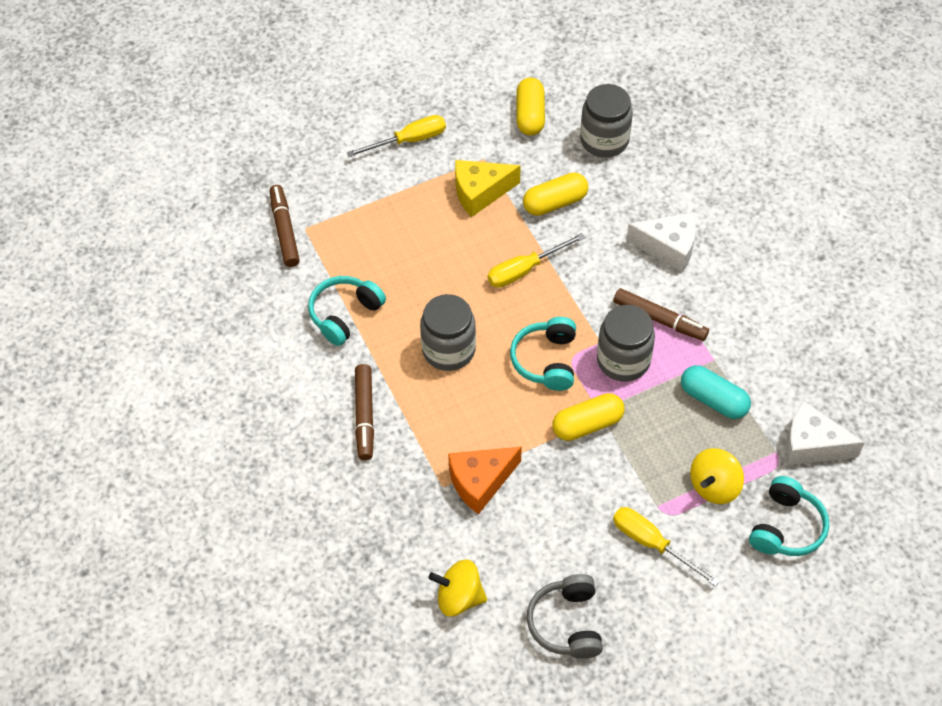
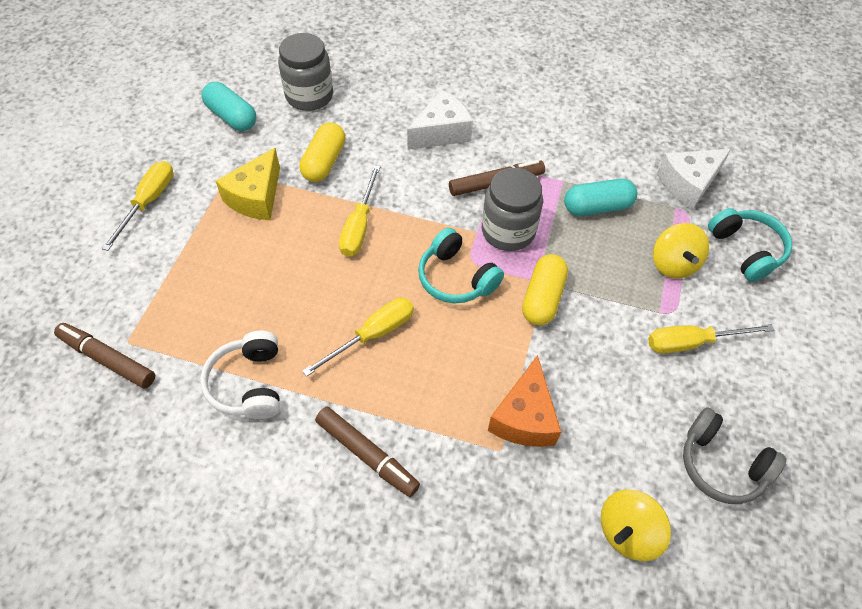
camera: 50 degrees left, 0 degrees up
turquoise headphones [308,276,386,346] -> white headphones [200,331,280,419]
grey jar [420,294,476,371] -> yellow screwdriver [302,298,414,377]
yellow capsule [516,77,545,136] -> turquoise capsule [201,82,256,131]

